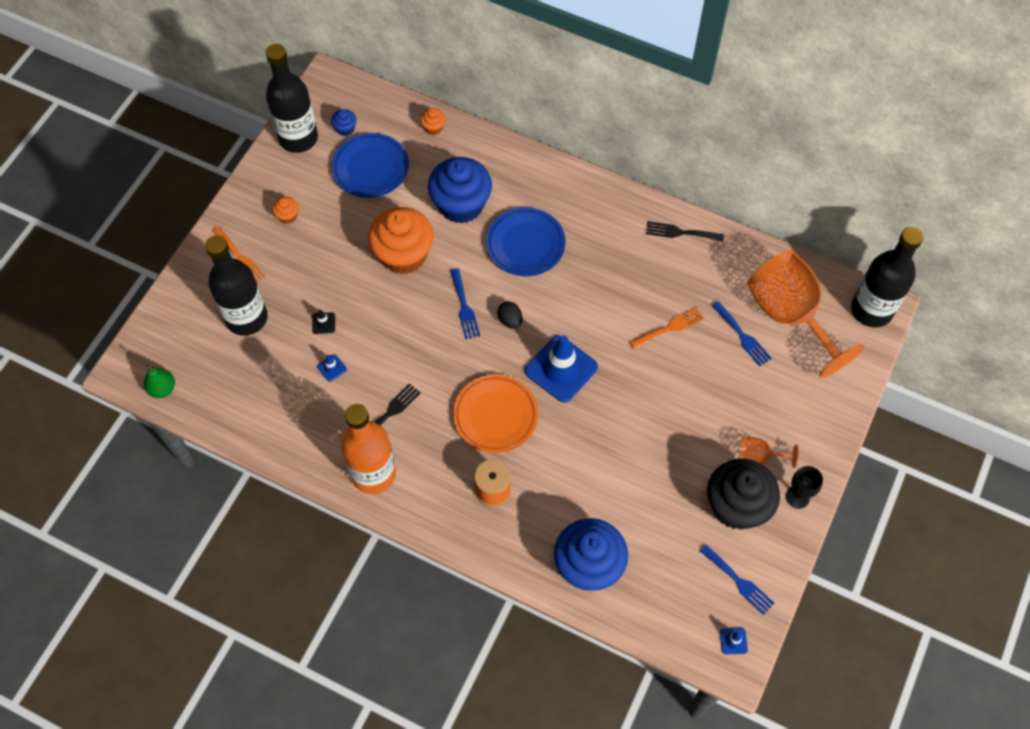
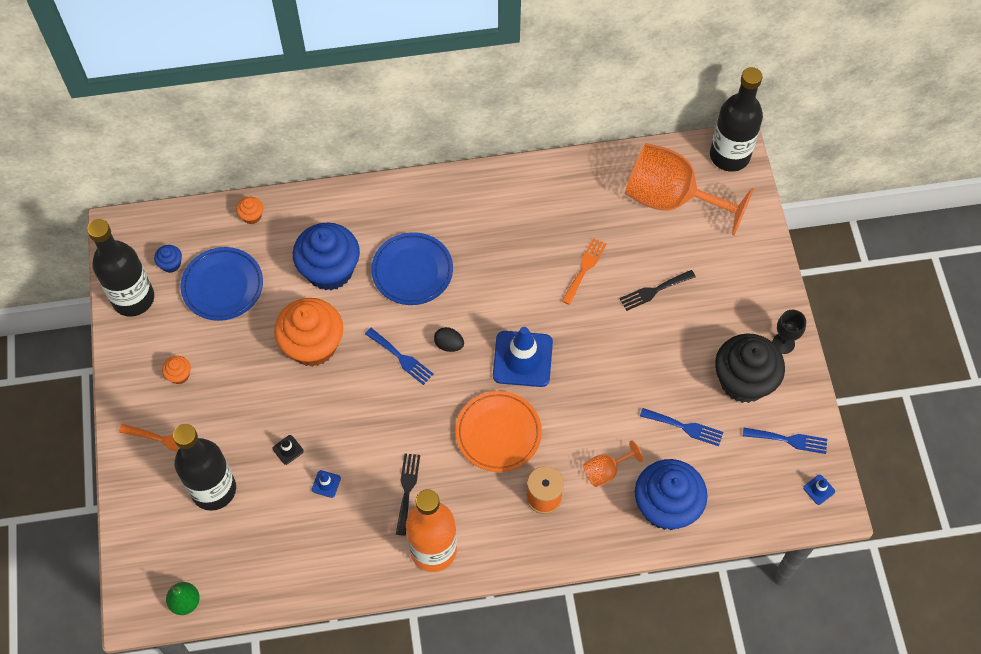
camera: 35 degrees left, 0 degrees up
black fork [646,221,724,242] -> black fork moved to [620,270,696,311]
blue fork [712,301,772,366] -> blue fork moved to [640,408,723,446]
orange goblet [739,437,799,468] -> orange goblet moved to [583,441,643,487]

